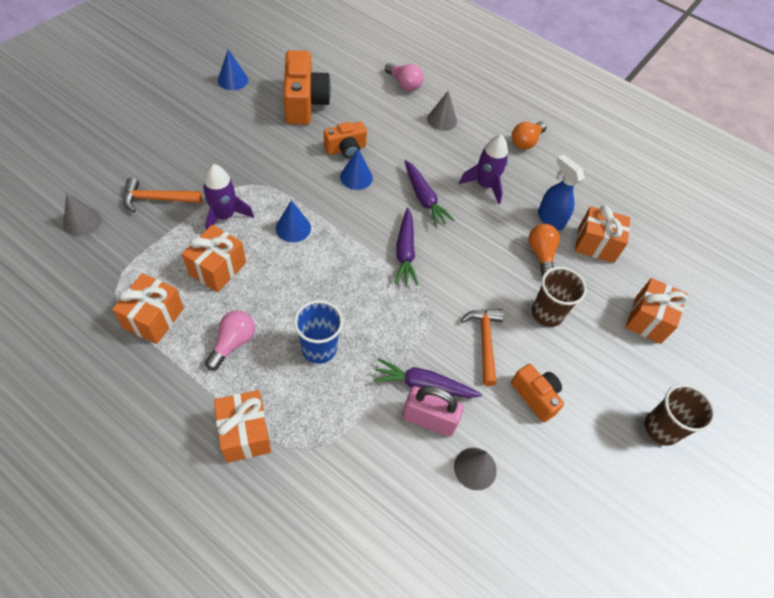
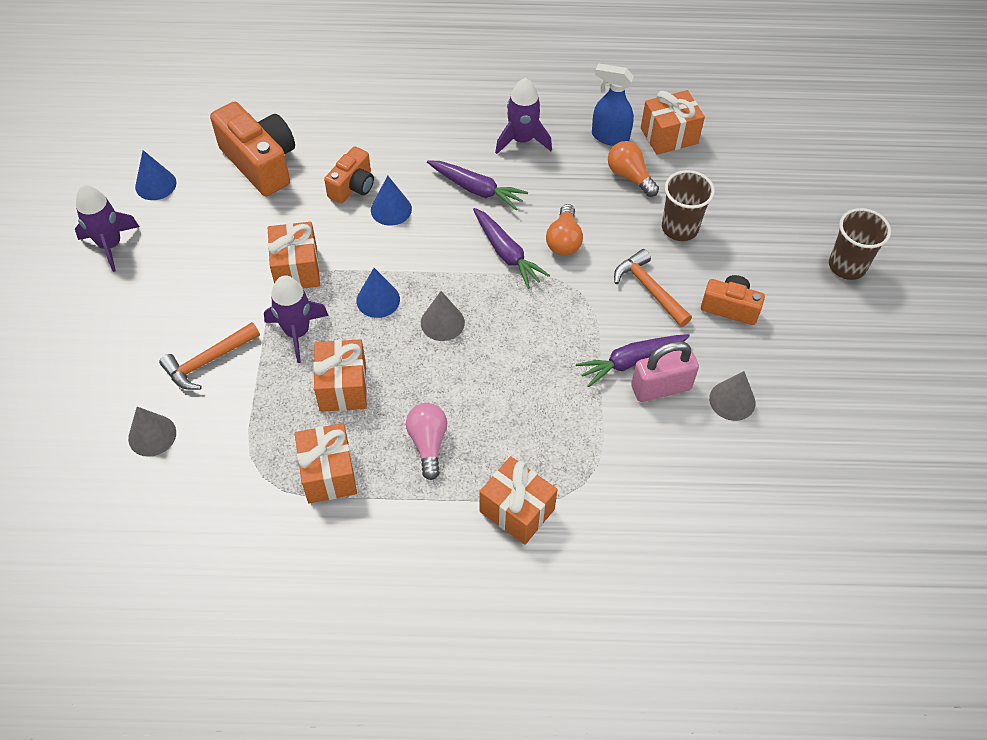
camera: 30 degrees left, 0 degrees up
blue cup [294,300,343,364] -> none
pink light bulb [385,63,423,91] -> none
grey cone [427,91,457,131] -> grey cone moved to [421,291,465,341]
orange light bulb [512,121,547,150] -> orange light bulb moved to [546,204,583,256]
orange gift [625,278,688,344] -> orange gift moved to [268,222,320,288]
none -> purple rocket [75,185,140,272]

